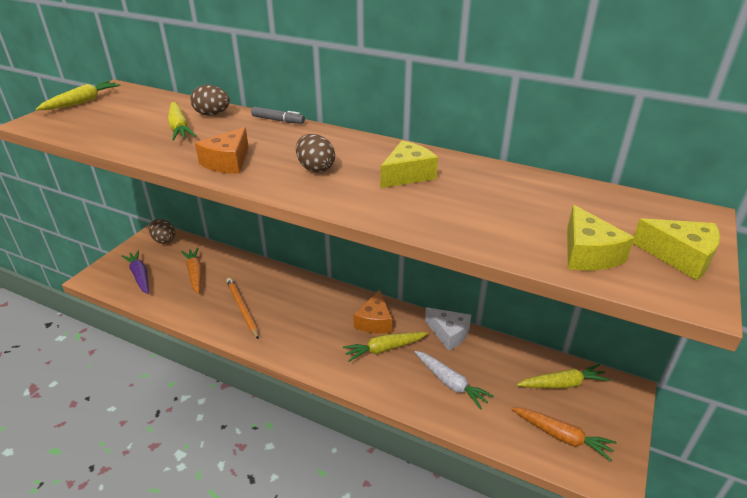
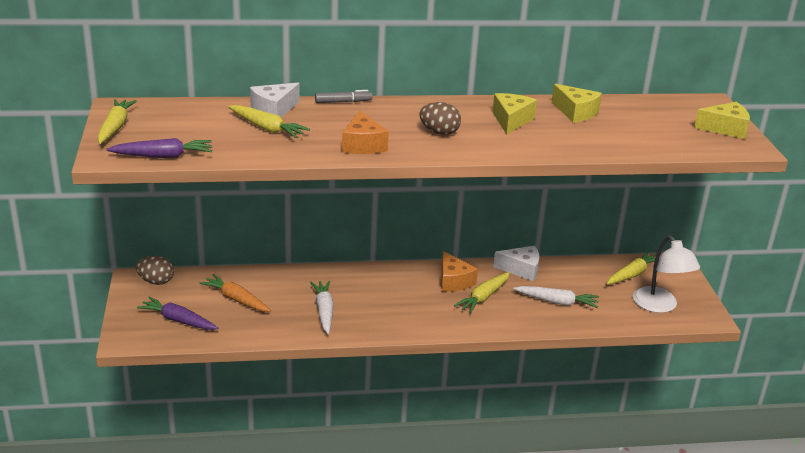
camera: 35 degrees left, 5 degrees down
brown egg [191,85,230,116] -> white cheese [250,83,300,117]
orange pencil [226,278,259,340] -> white carrot [310,281,334,334]
orange carrot [511,408,616,461] -> white lamp [633,235,700,313]
yellow cheese [567,205,635,270] -> yellow cheese moved to [552,84,602,123]
none -> purple carrot [106,138,212,158]

